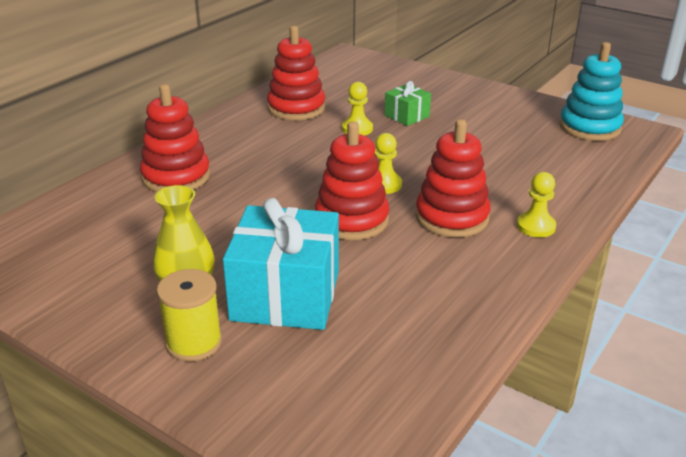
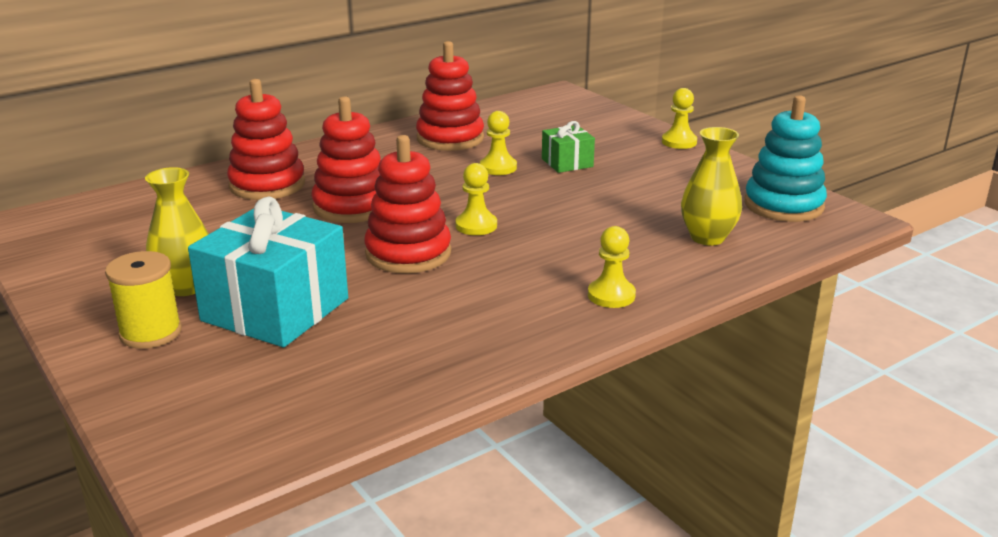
camera: 20 degrees right, 5 degrees down
red stacking toy [415,119,491,238] -> red stacking toy moved to [312,96,381,223]
none -> yellow pawn [662,88,697,149]
none -> yellow vase [681,127,742,245]

